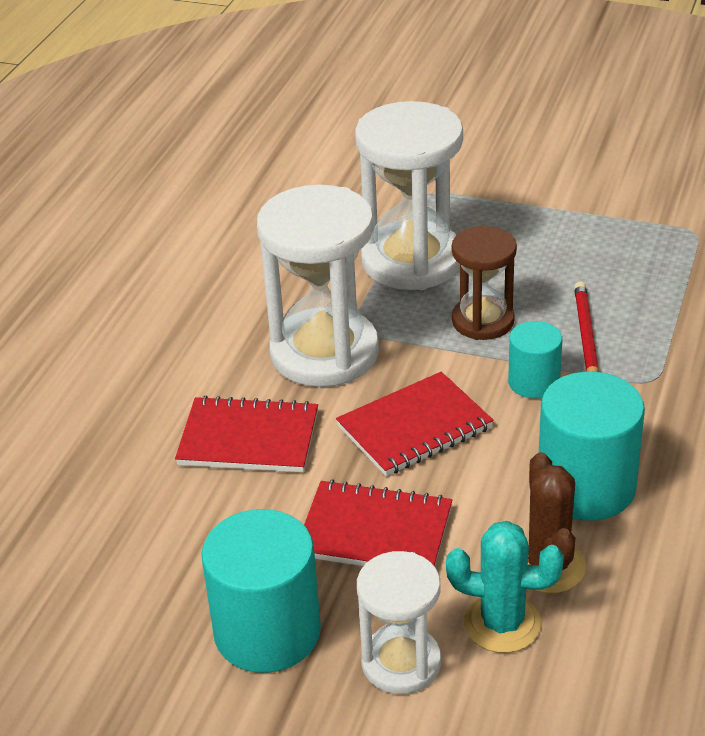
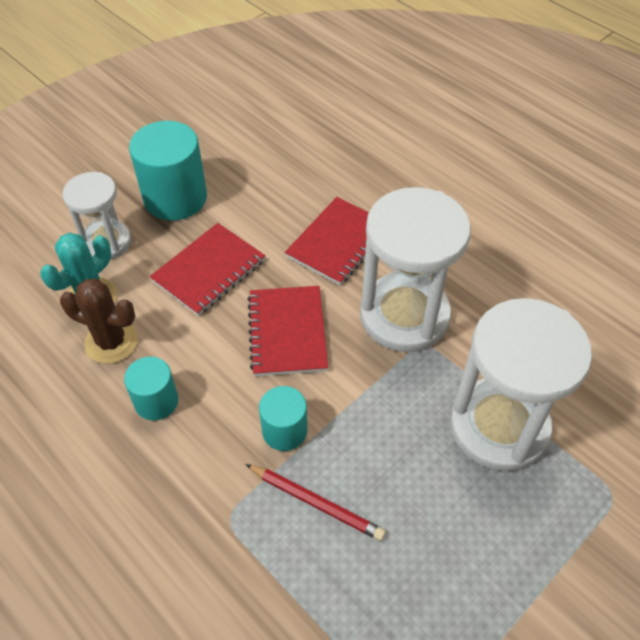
camera: 115 degrees right, 15 degrees up
brown hourglass [452,226,517,340] -> none
turquoise cylinder [539,372,645,521] -> turquoise cylinder [124,357,178,421], size x0.57

